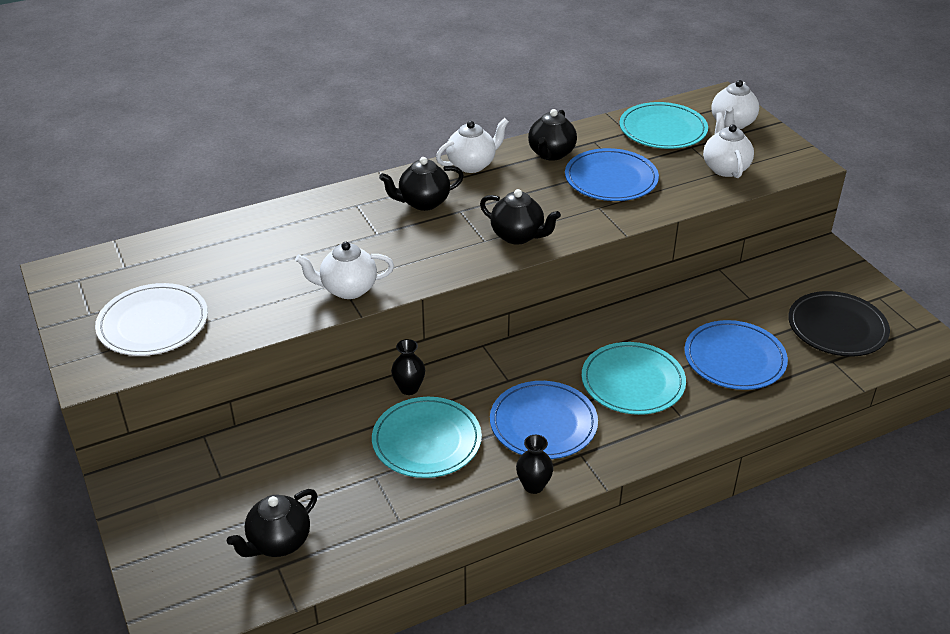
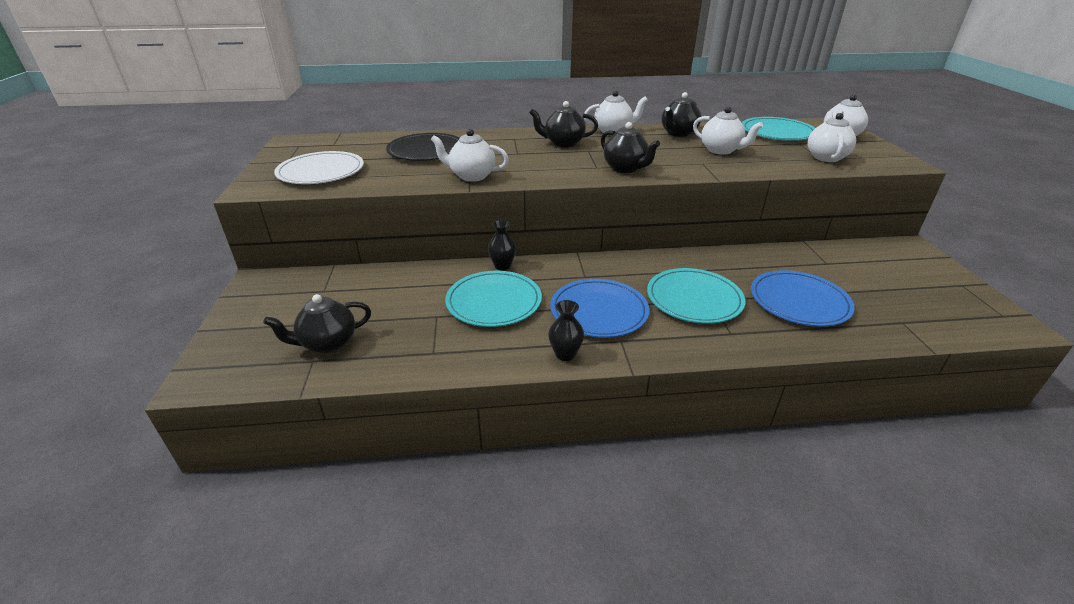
camera: 20 degrees right, 5 degrees down
blue plate [565,148,659,201] -> white teapot [693,107,763,155]
black plate [788,291,890,357] -> black plate moved to [386,133,460,161]

